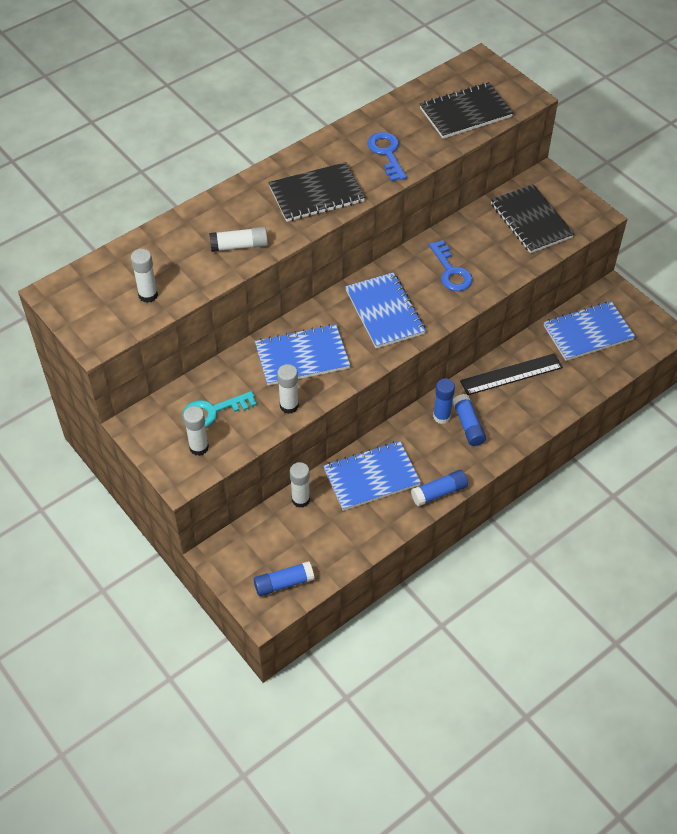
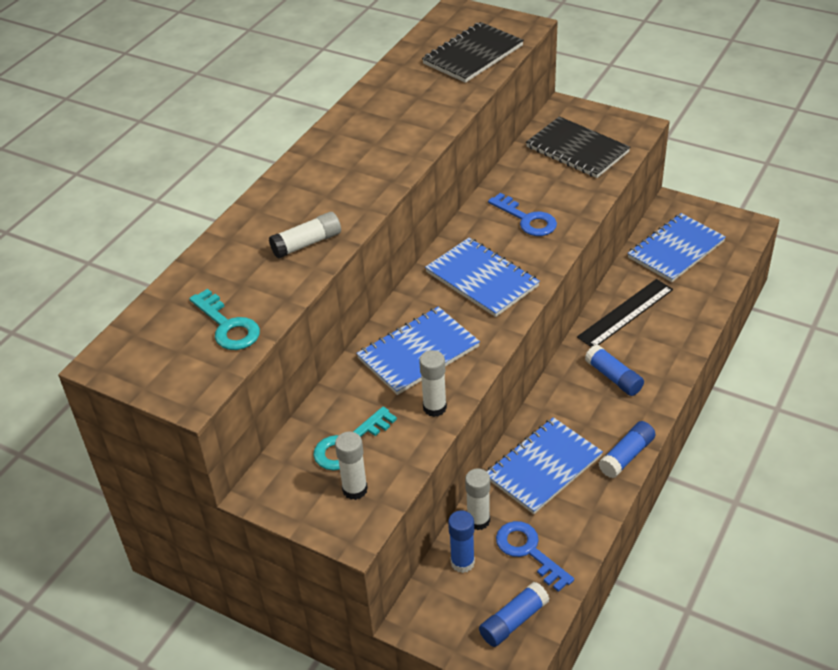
camera: 20 degrees left, 10 degrees down
white glue stick [131,249,158,303] -> turquoise key [189,289,260,350]
black notebook [269,162,365,222] -> none
blue key [368,132,407,181] -> blue key moved to [496,521,574,592]
blue glue stick [433,378,455,424] -> blue glue stick moved to [448,510,475,573]

